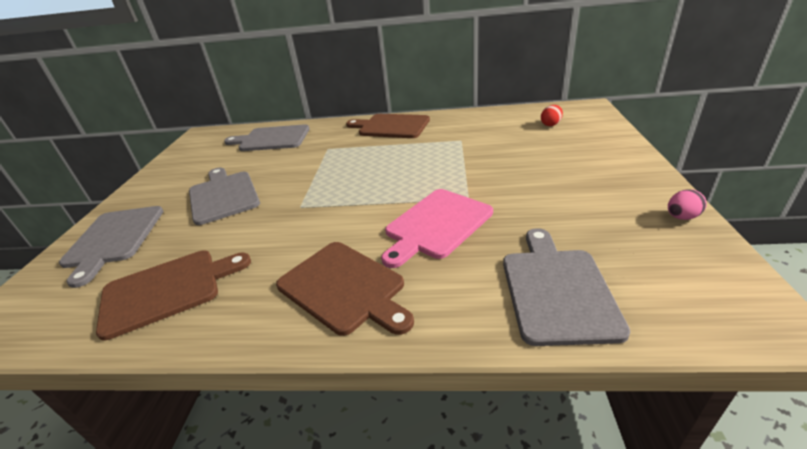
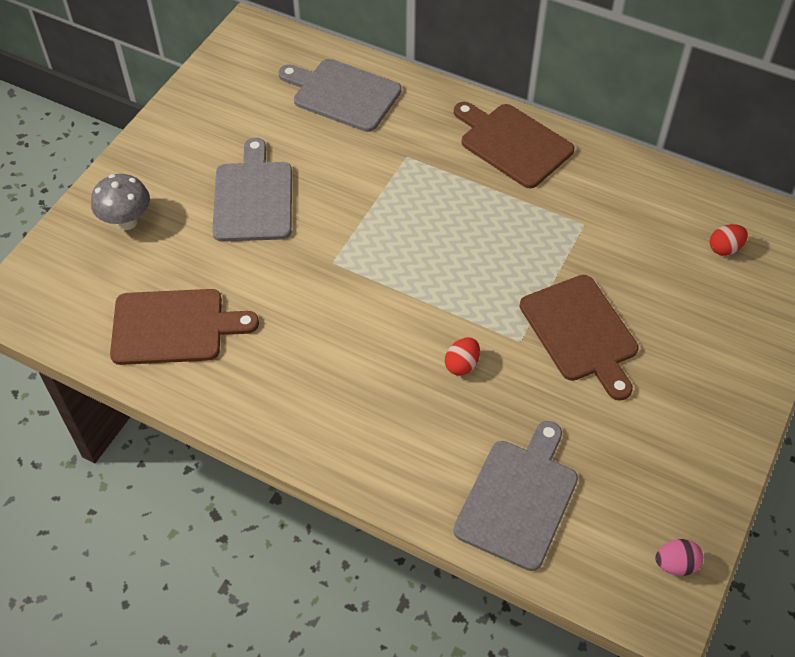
camera: 20 degrees right, 20 degrees up
grey cutting board [59,206,164,288] -> grey mushroom [91,174,150,230]
brown cutting board [276,242,414,336] -> brown cutting board moved to [520,275,639,401]
pink cutting board [381,189,493,268] -> red egg [445,337,480,376]
pink egg [668,189,707,220] -> pink egg moved to [655,539,703,576]

